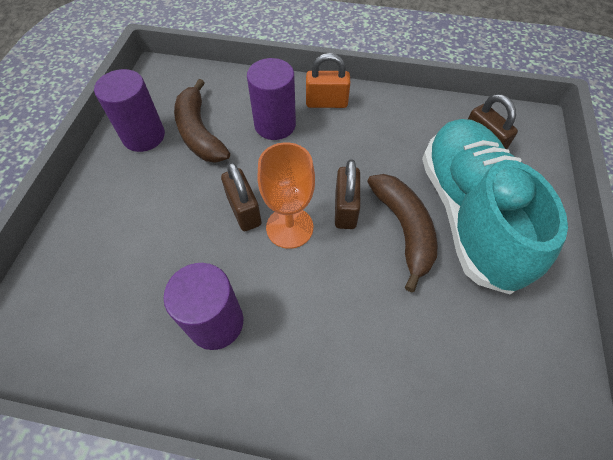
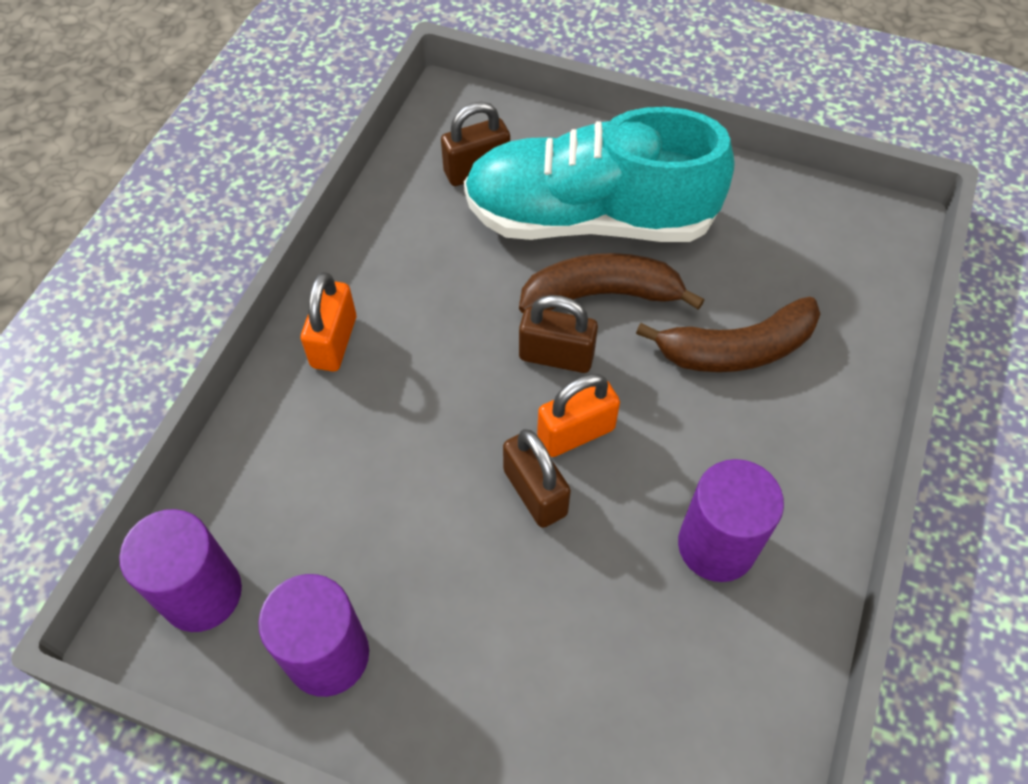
camera: 80 degrees left, 0 degrees up
brown banana [174,79,230,163] -> brown banana moved to [636,297,820,372]
brown padlock [221,162,262,231] -> brown padlock turned 75 degrees clockwise [503,429,571,528]
purple cylinder [247,58,296,140] -> purple cylinder moved to [119,509,242,632]
orange goblet [258,142,315,249] -> orange padlock [537,374,620,457]

